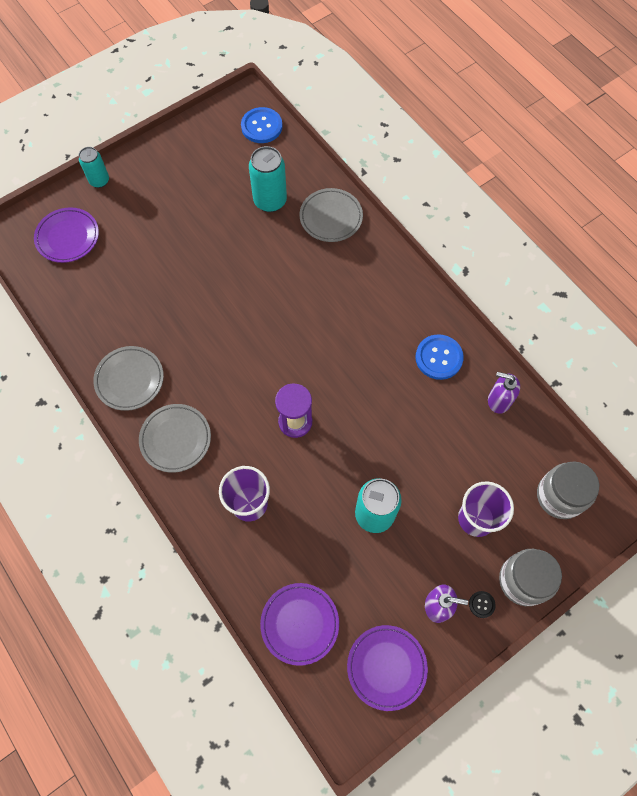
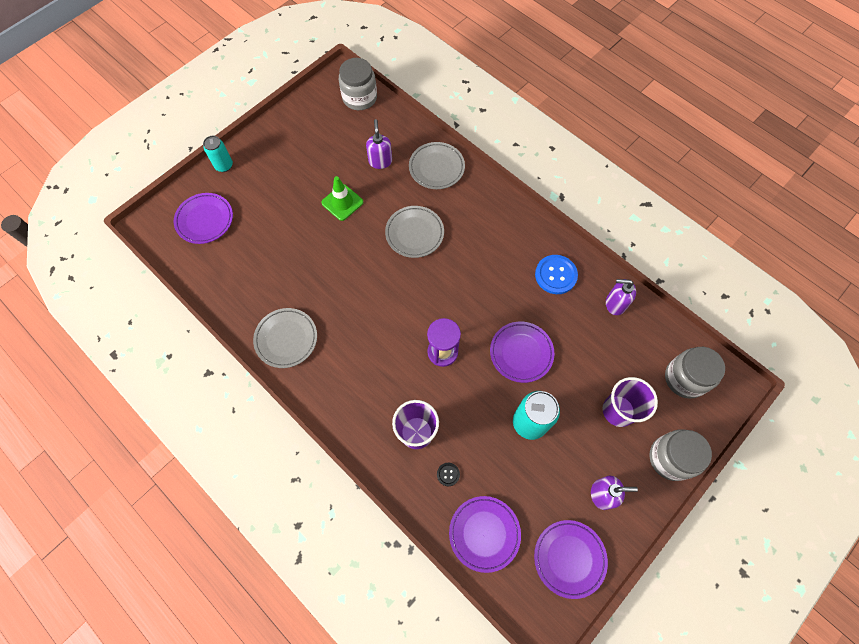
camera: 10 degrees left, 0 degrees up
grey plate [139,404,211,473] -> grey plate moved to [385,206,444,258]
blue button [241,107,282,143] -> grey jar [339,58,377,110]
turquoise can [249,146,287,212] -> purple soap dispenser [366,119,392,169]
black button [469,591,496,618] -> black button moved to [437,463,460,486]
none -> green traffic cone [321,176,363,221]
none -> purple plate [490,322,554,383]

